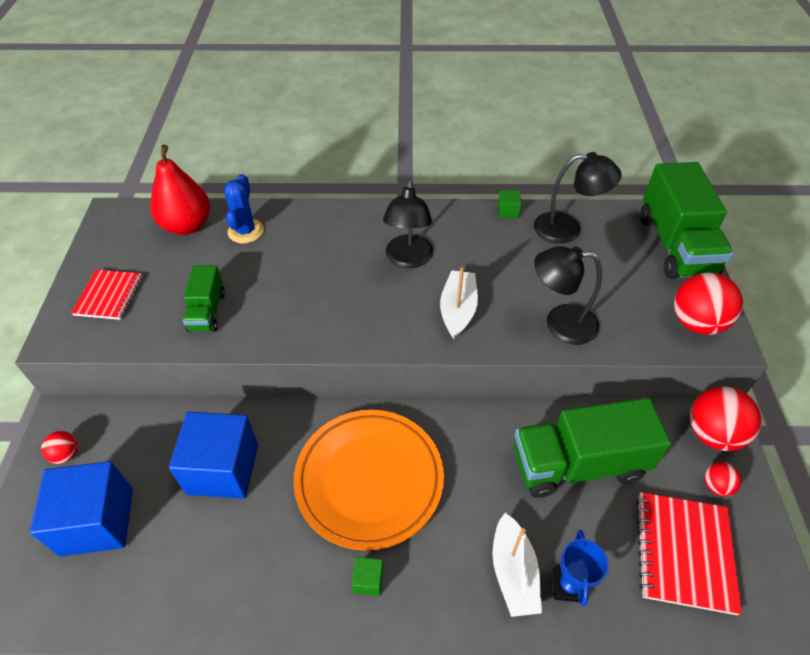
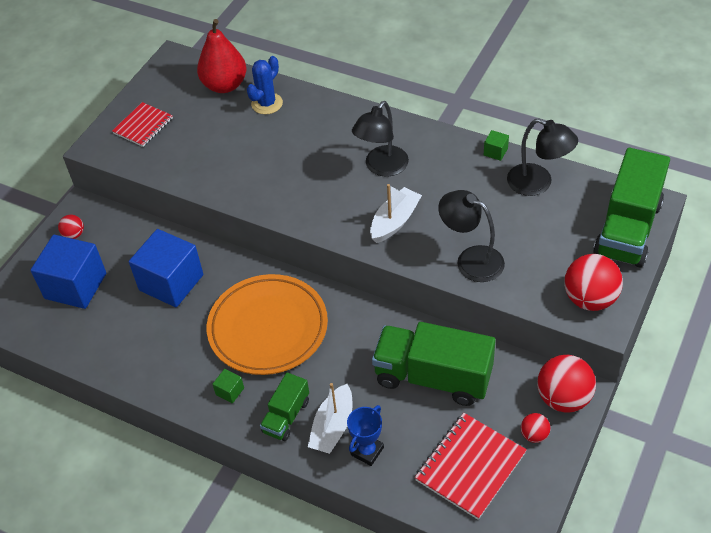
camera: 30 degrees right, 0 degrees up
green truck [183,265,225,332] -> green truck moved to [260,372,309,441]

